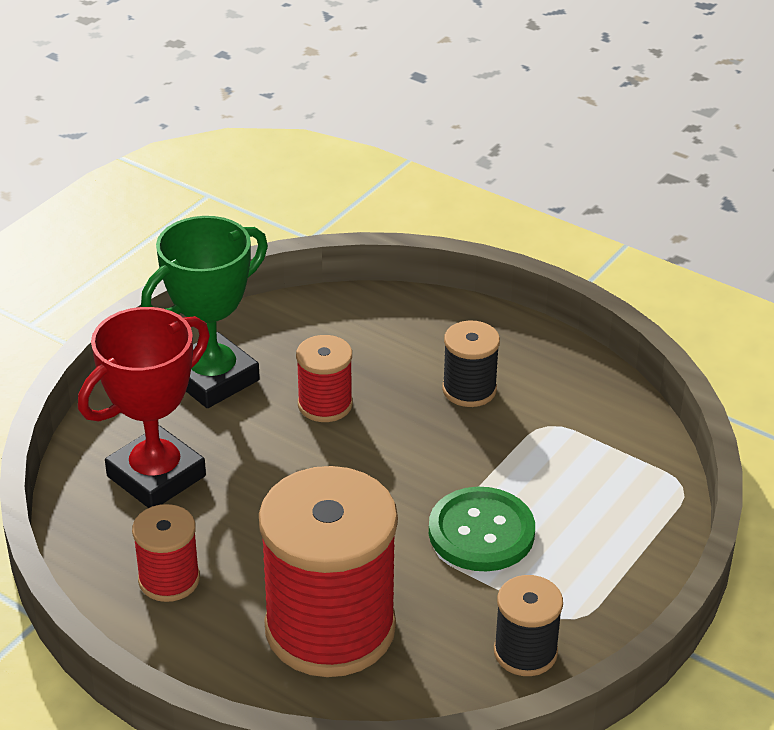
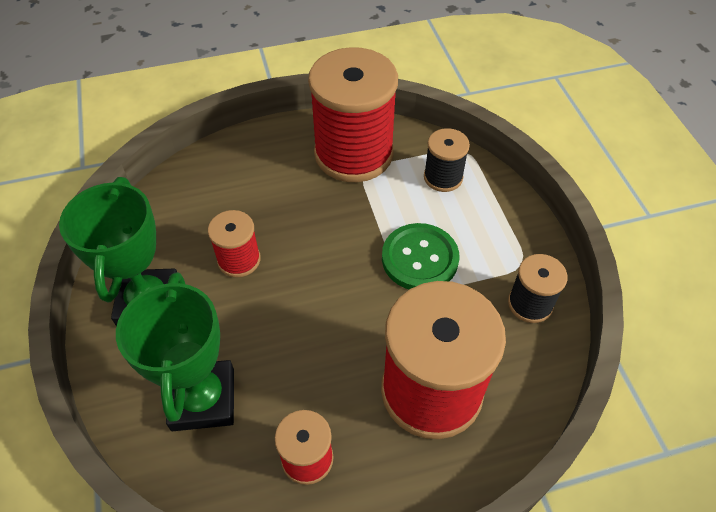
camera: 50 degrees left, 15 degrees up
red trophy [78,307,210,508] -> green trophy [116,272,234,431]
black spool [442,320,500,407] -> black spool moved to [424,128,470,192]
none -> red spool [308,47,398,182]

